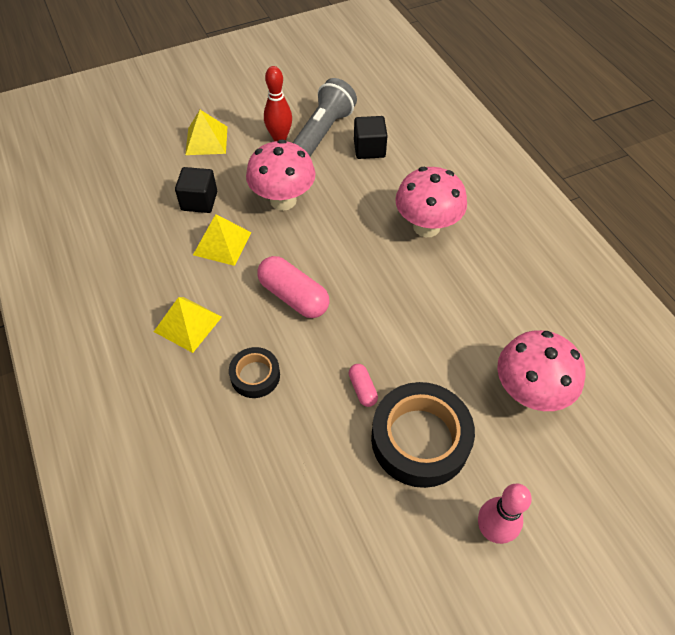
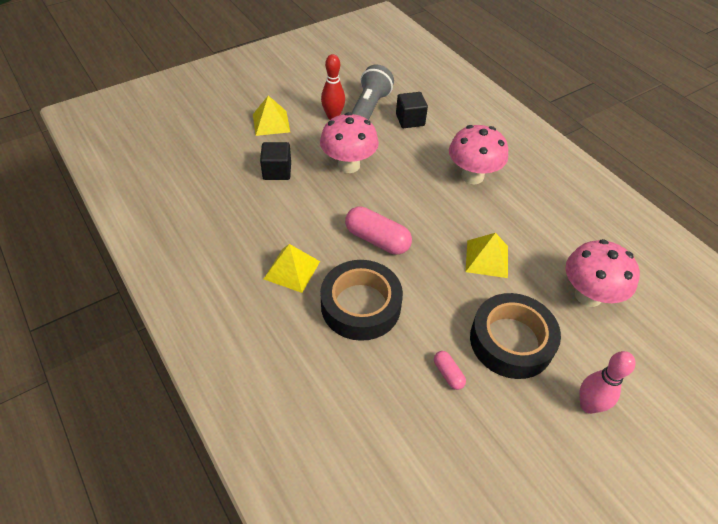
camera: 10 degrees left, 5 degrees down
yellow pyramid [193,214,252,266] -> yellow pyramid moved to [465,233,508,278]
black tape [229,347,280,398] -> black tape [320,260,403,341], size x1.87
pink capsule [349,364,378,407] -> pink capsule moved to [434,351,466,390]

